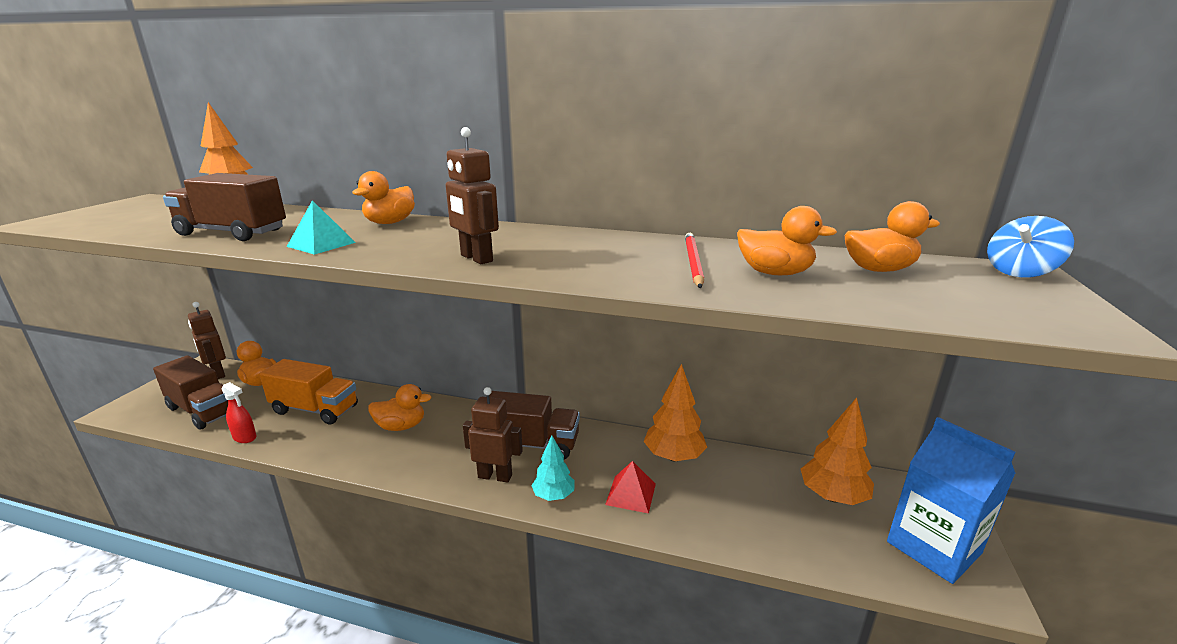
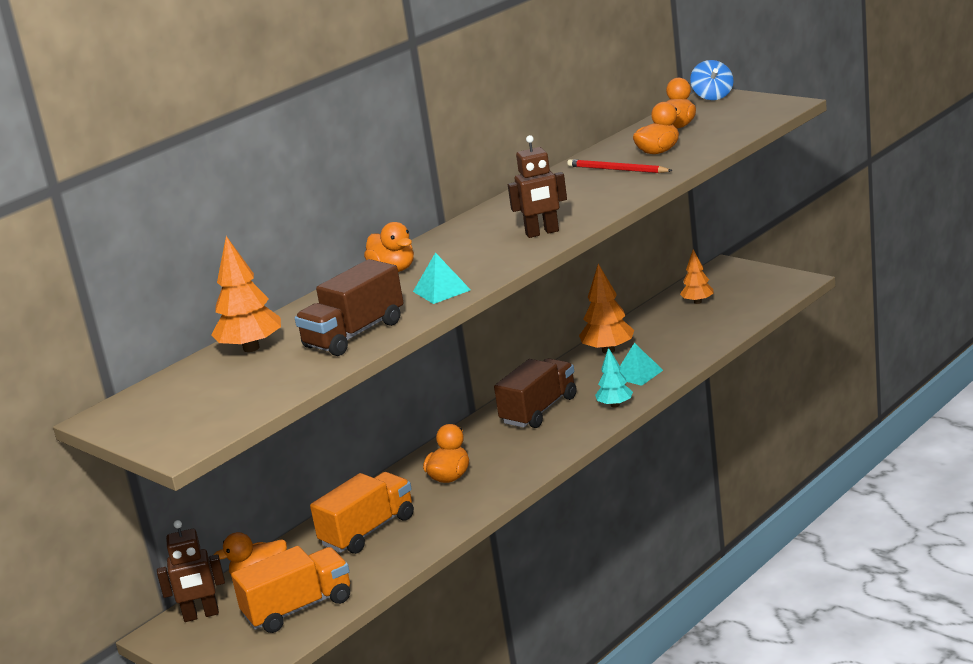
camera: 60 degrees left, 0 degrees up
brown truck [153,355,228,430] -> orange truck [231,546,350,633]
red spray bottle [221,382,257,443] -> none
brown robot [463,387,523,483] -> none
red pyramid [605,461,656,514] -> turquoise pyramid [620,343,663,386]
orange tree [801,397,874,505] -> orange tree [680,249,714,304], size x0.64
blue carton [887,417,1016,584] -> none

